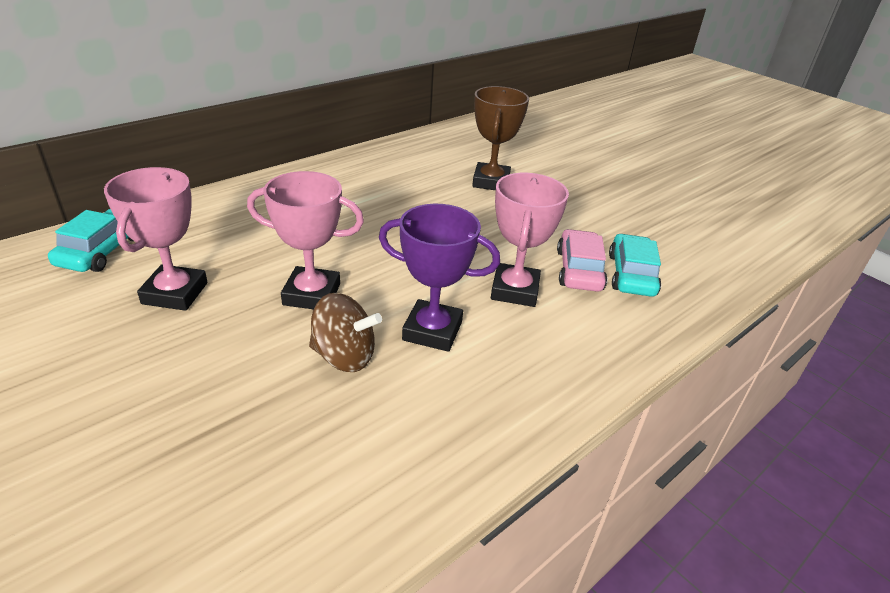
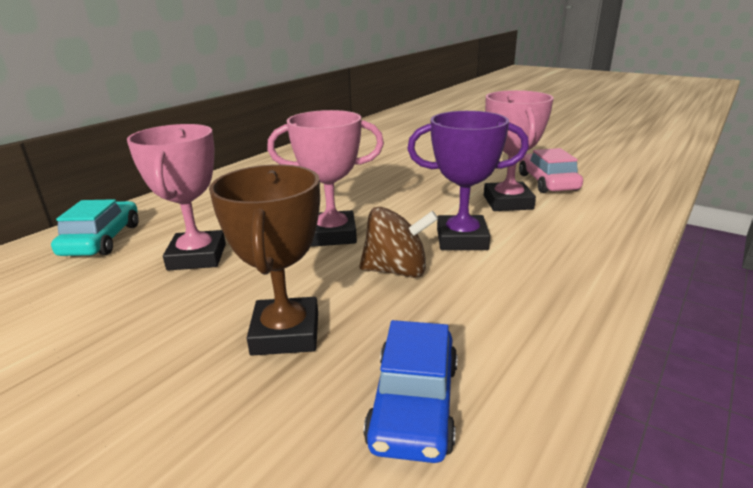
camera: 10 degrees left, 10 degrees down
brown trophy [472,86,529,190] -> brown trophy moved to [209,164,320,356]
turquoise car [609,234,661,297] -> none
none -> blue car [364,320,458,463]

